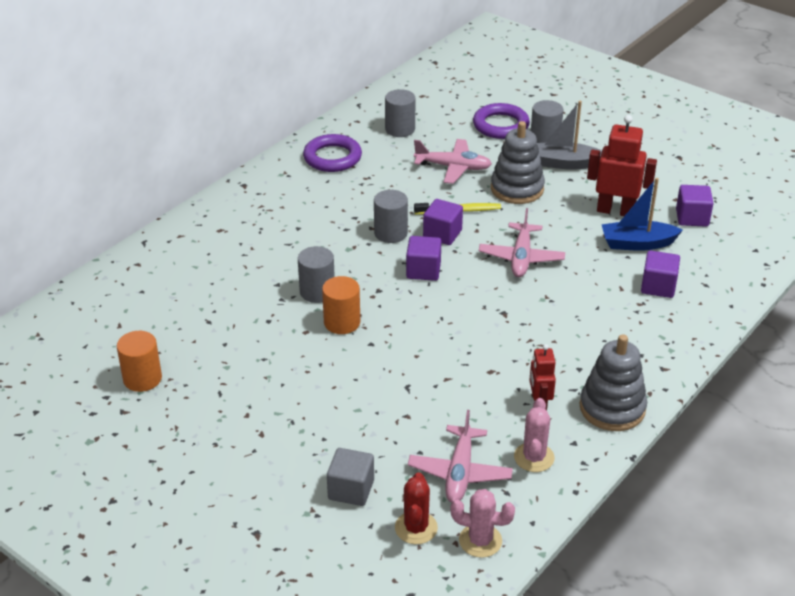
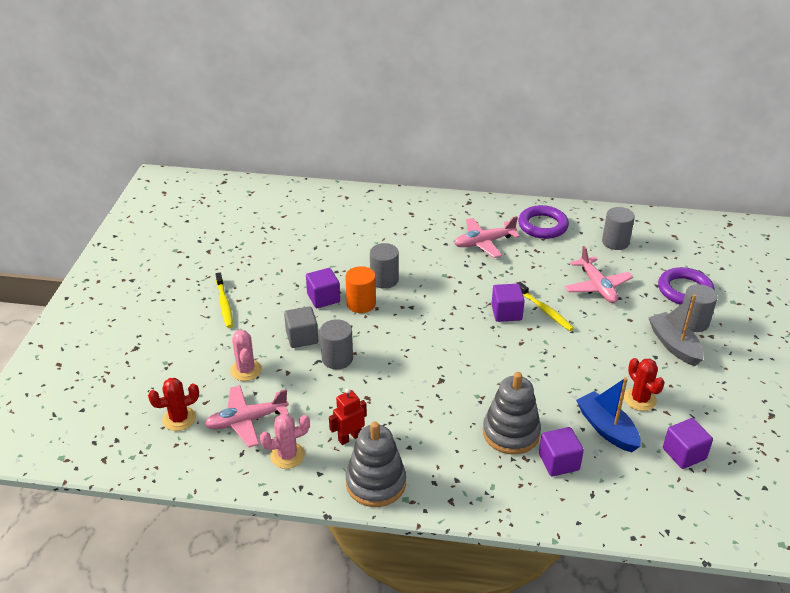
camera: 60 degrees right, 0 degrees up
orange cylinder [117,331,162,392] -> none
grey cube [327,448,374,506] -> grey cube moved to [284,306,318,348]
grey cylinder [374,190,408,243] -> grey cylinder moved to [320,319,353,369]
purple cube [406,236,441,281] -> purple cube moved to [306,268,340,308]
pink cactus [451,489,515,558] -> pink cactus moved to [230,329,262,381]
pink plane [479,208,565,277] -> pink plane moved to [454,216,520,258]
grey stacking toy [491,121,545,204] -> grey stacking toy moved to [483,372,541,455]
red robot [587,115,657,216] -> red cactus [624,358,665,411]
none -> yellow toothbrush [215,272,233,328]

